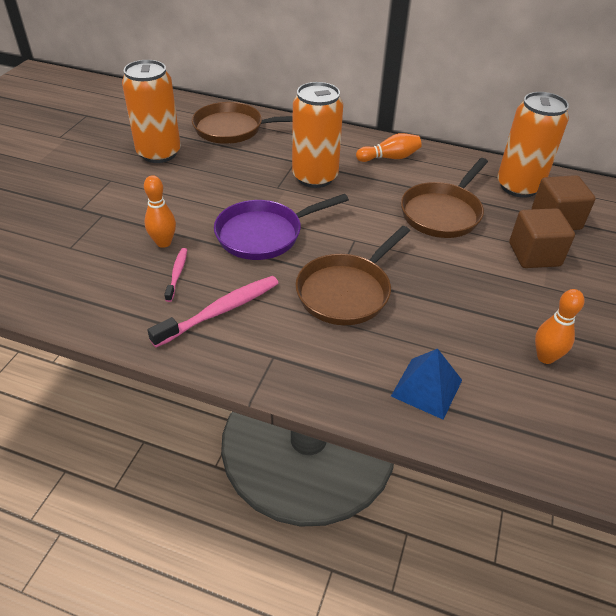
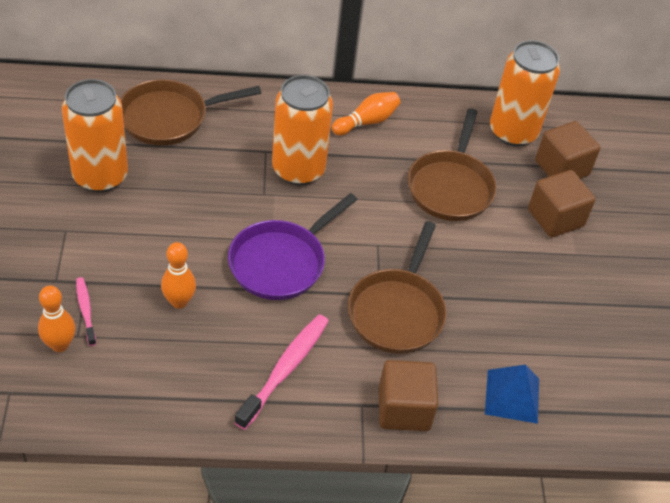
camera: 25 degrees left, 5 degrees up
pink toothbrush [164,248,187,302] -> pink toothbrush moved to [76,277,96,346]
orange bowling pin [535,289,584,364] -> orange bowling pin moved to [38,285,75,352]
none -> brown cube [379,360,438,431]

